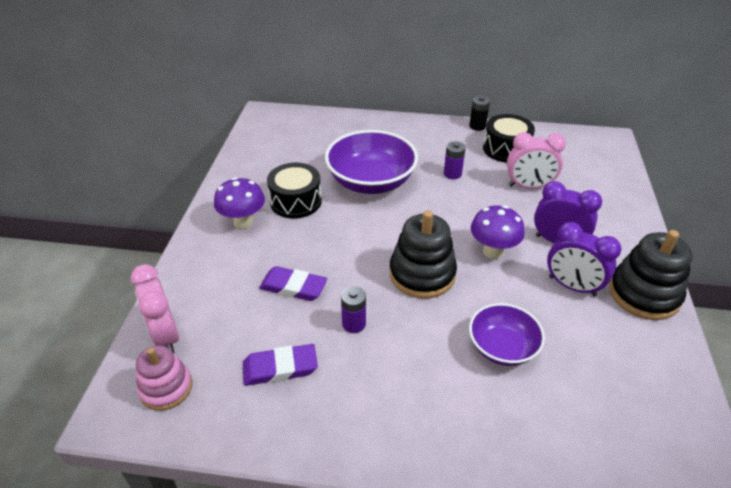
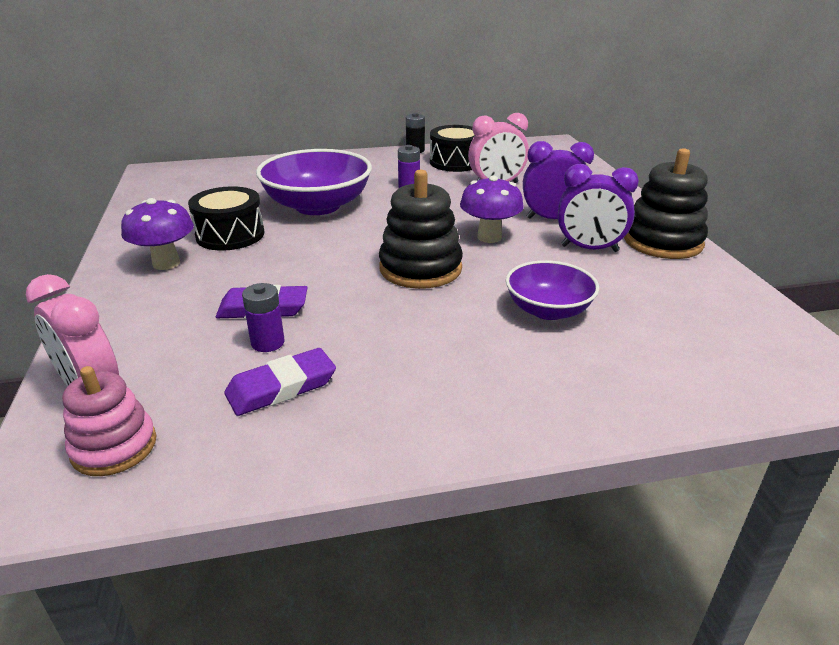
camera: 20 degrees left, 10 degrees down
purple battery [341,286,366,333] -> purple battery moved to [242,283,285,352]

